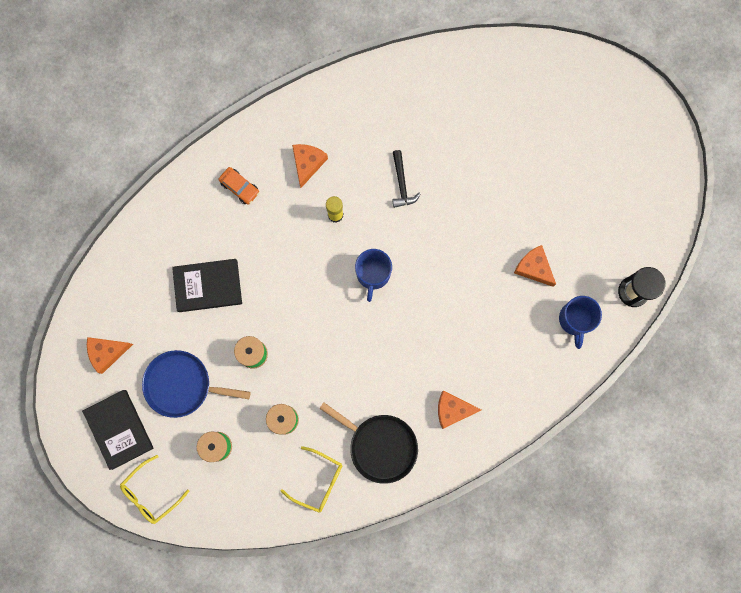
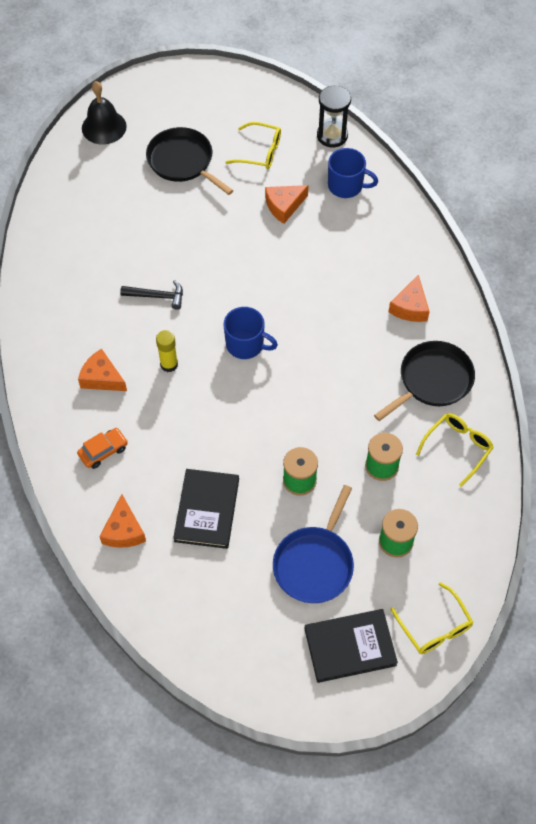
camera: 75 degrees left, 20 degrees down
orange cheese [87,337,133,374] -> orange cheese moved to [99,494,146,548]
none -> black bell [82,81,127,145]
none -> black pan [146,127,234,195]
none -> yellow glasses [225,122,281,169]

